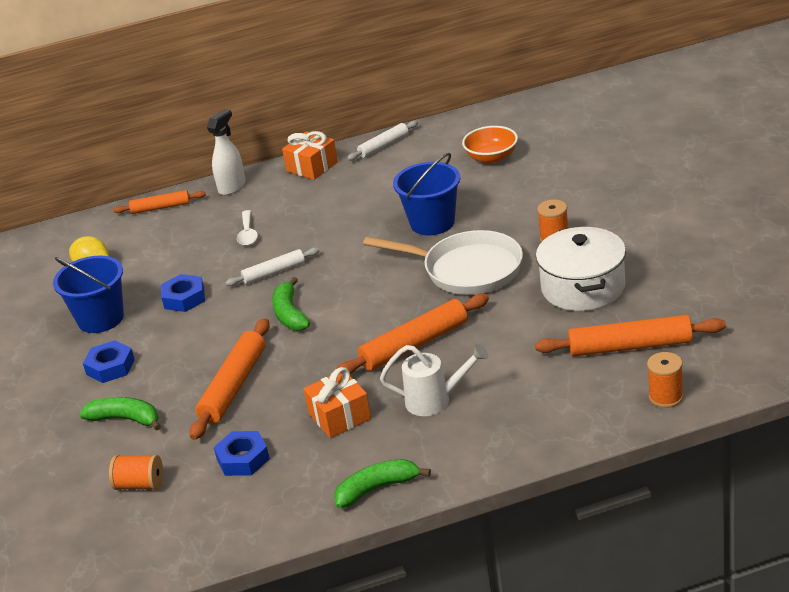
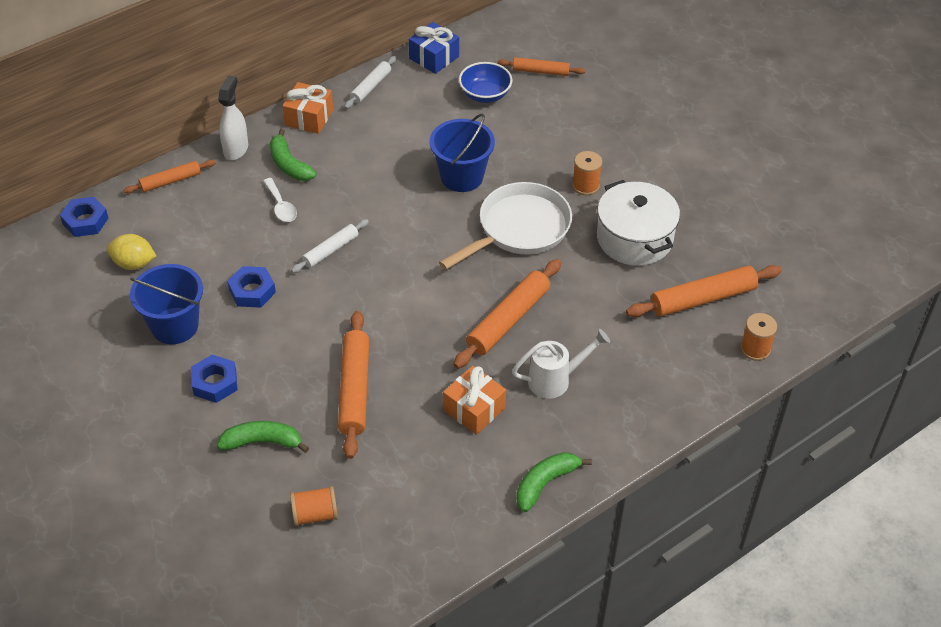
camera: 25 degrees left, 15 degrees up
blue nut [214,431,270,476] -> blue nut moved to [60,197,109,237]
green banana [272,277,310,331] -> green banana moved to [270,129,316,181]
white pan [363,230,523,295] -> white pan turned 45 degrees counterclockwise [439,182,572,270]
orange bowl [462,126,518,164] -> blue bowl [459,62,512,103]
none -> blue gift [409,22,459,74]
none -> orange rolling pin [497,57,585,76]

